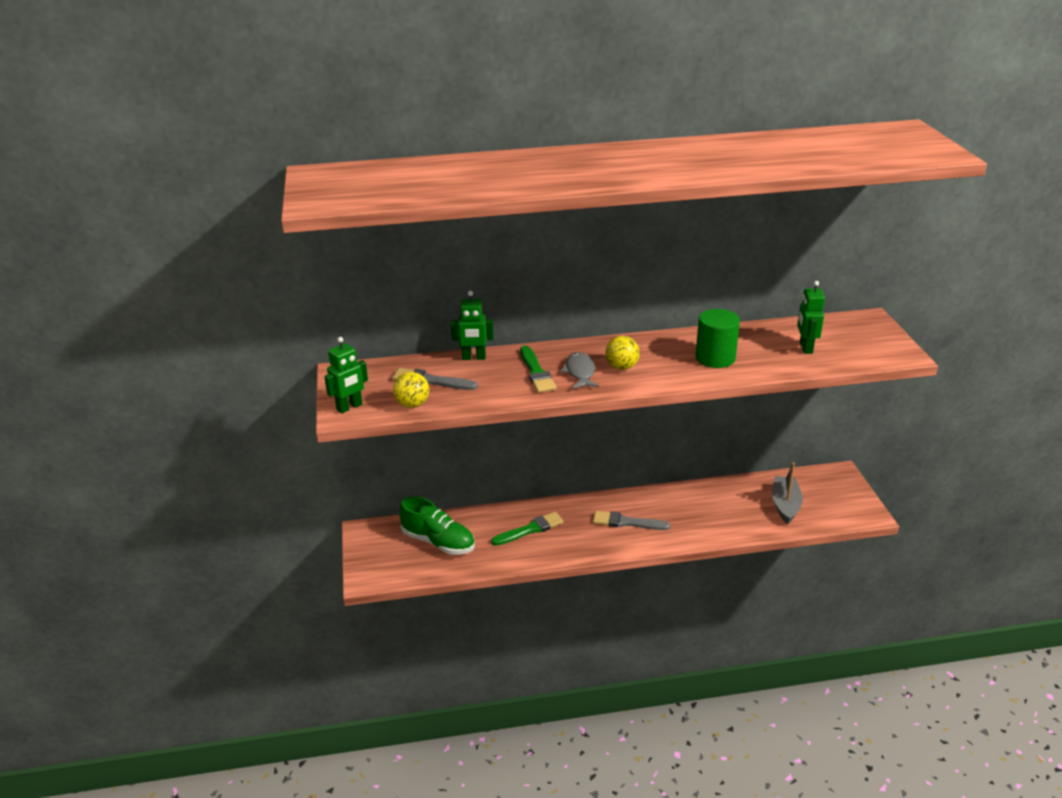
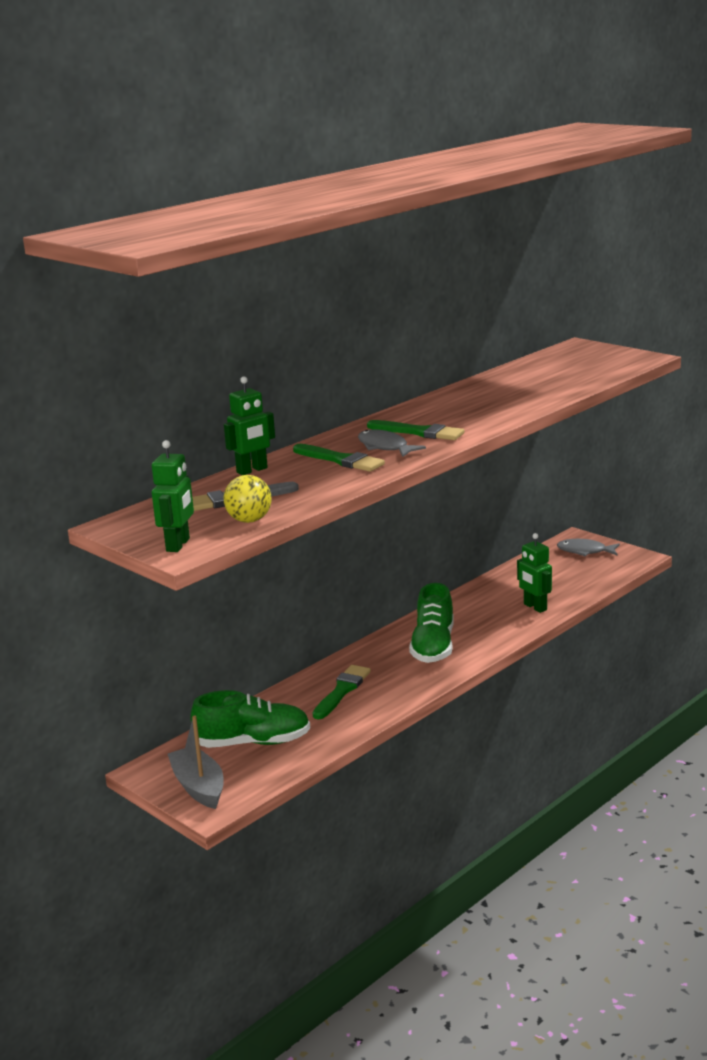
camera: 35 degrees left, 10 degrees down
grey brush [593,511,670,530] -> green shoe [409,583,454,663]
yellow ball [605,336,640,370] -> green brush [367,420,465,440]
green cylinder [695,309,740,368] -> none
grey boat [772,462,803,524] -> grey boat moved to [168,715,224,809]
green robot [797,281,825,354] -> green robot moved to [517,533,552,613]
none -> grey fish [557,539,620,556]

